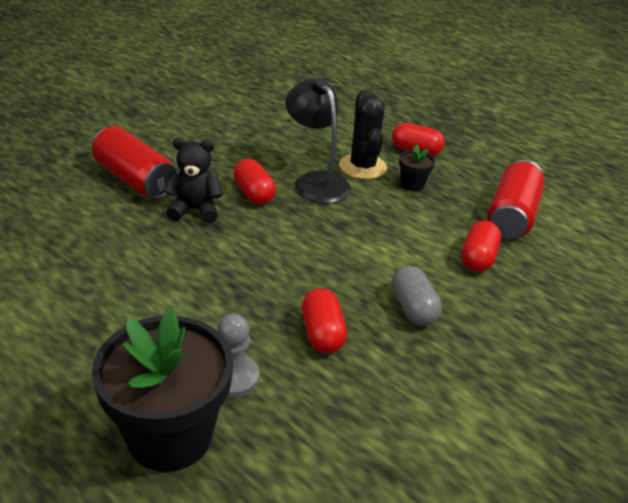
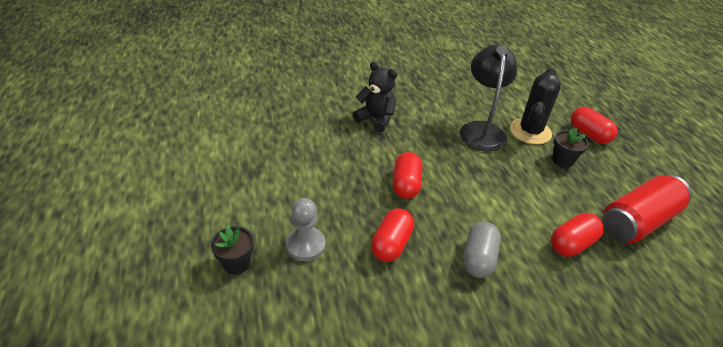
camera: 35 degrees right, 5 degrees up
red can [92,126,177,199] -> none
black flower pot [92,309,233,472] -> black flower pot [211,226,254,275], size x0.44
red capsule [233,159,276,205] -> red capsule moved to [393,152,422,199]

